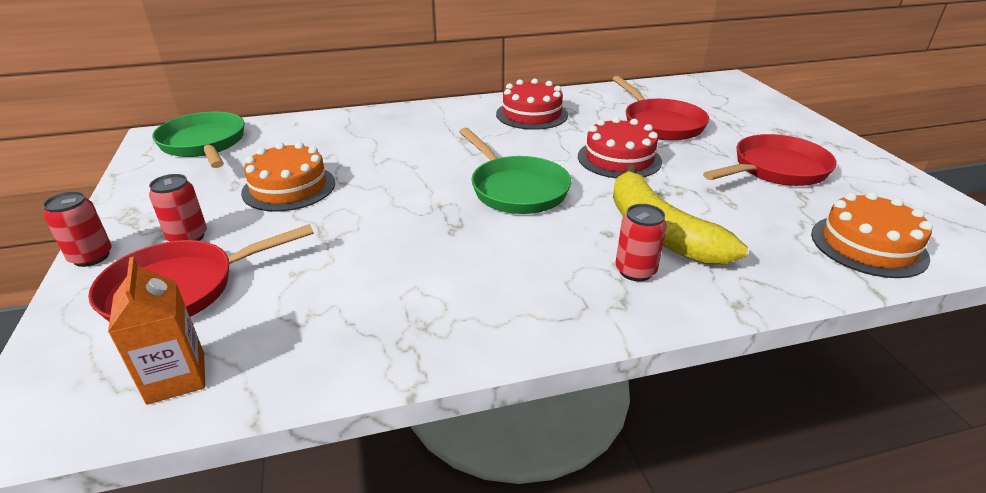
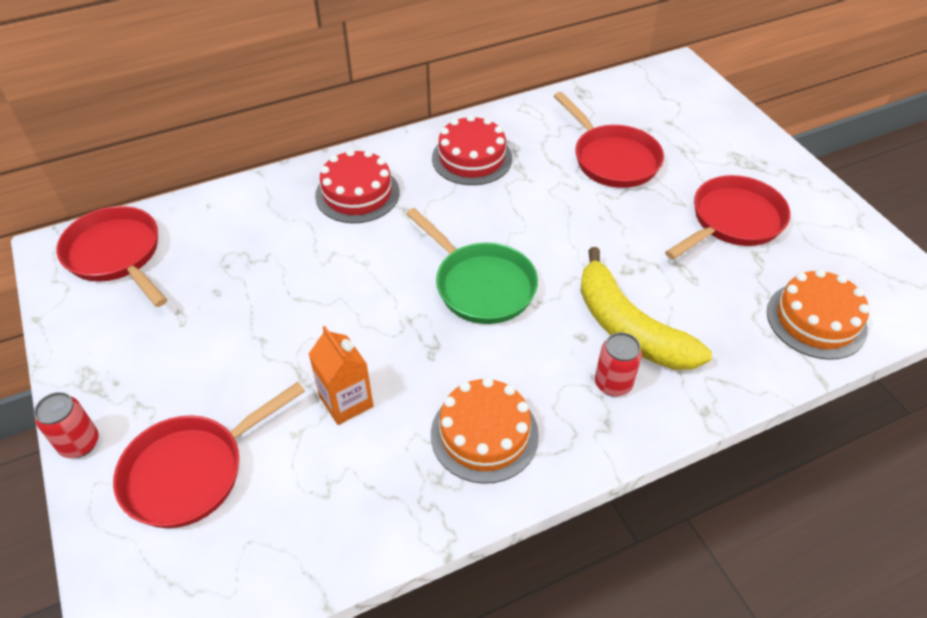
camera: 10 degrees left, 15 degrees up
orange carton [108,256,205,405] -> orange carton moved to [309,326,373,425]
red can [149,174,207,241] -> none
green pan [152,112,245,168] -> red pan [56,206,167,307]
orange cake [241,142,335,212] -> orange cake moved to [431,377,539,484]
red cake [578,117,662,179] -> red cake moved to [315,149,399,223]

